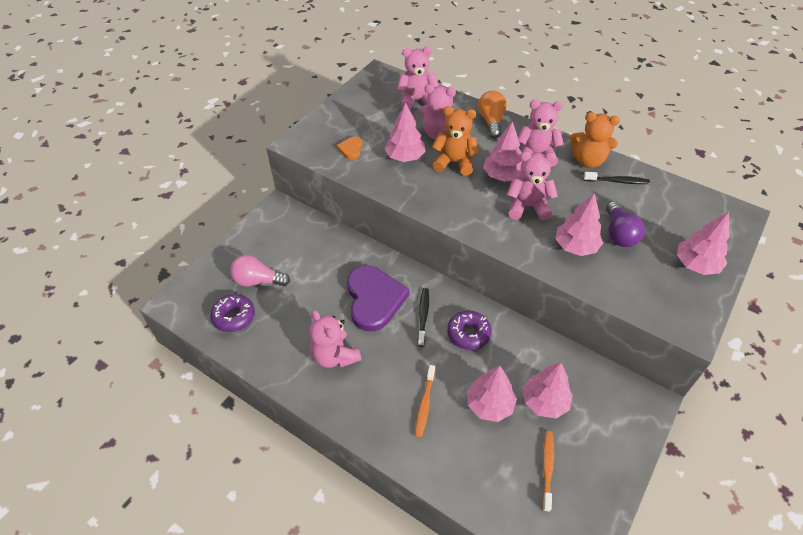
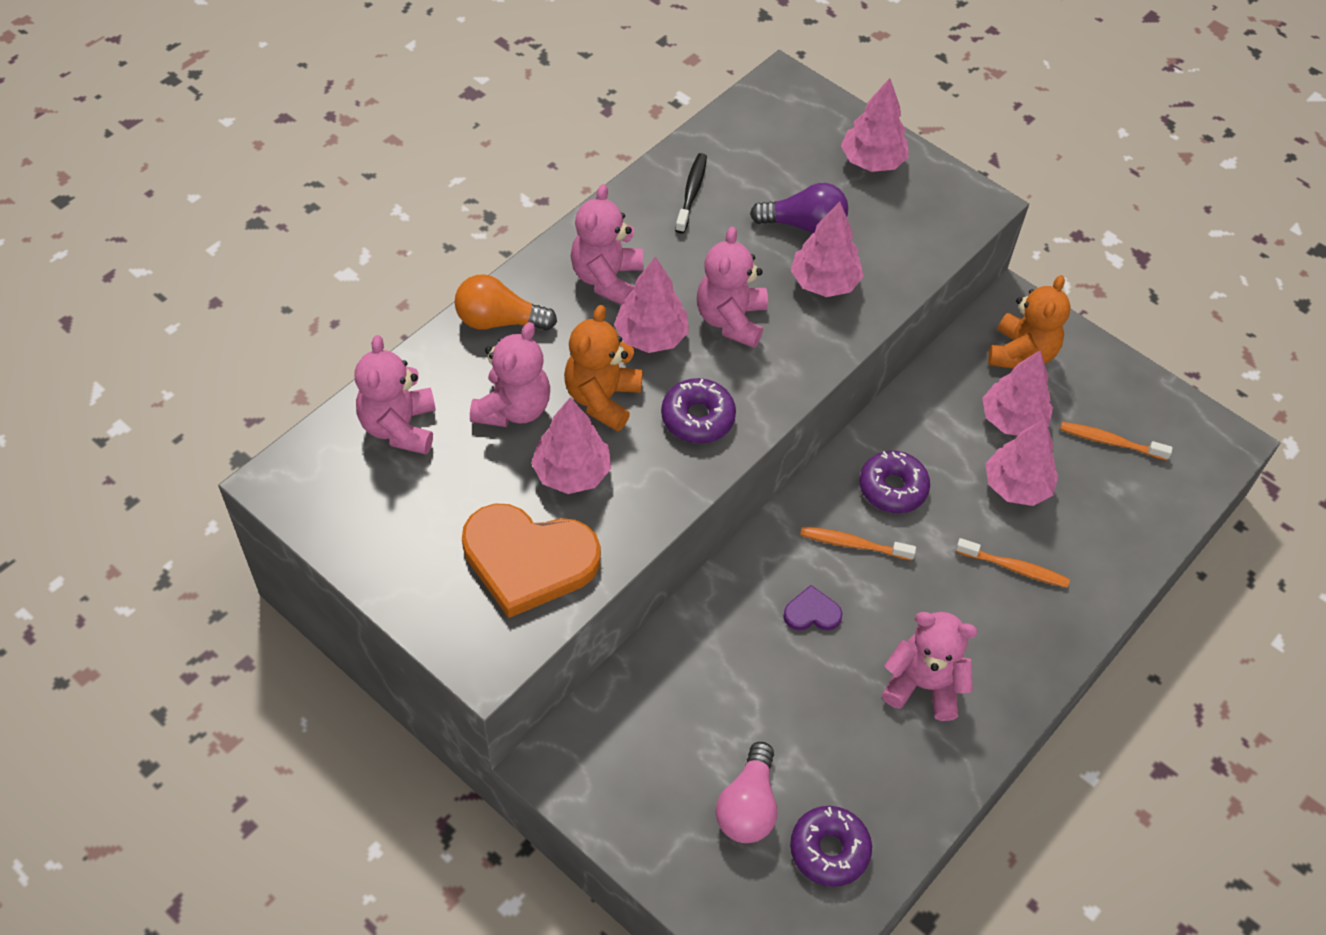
camera: 85 degrees left, 5 degrees up
pink teddy bear [309,310,362,368] -> pink teddy bear turned 135 degrees counterclockwise [882,612,978,721]
orange heart [337,137,363,160] -> orange heart [462,503,601,618], size x2.25
purple heart [347,266,409,331] -> purple heart [783,585,842,631], size x0.44
black toothbrush [418,288,429,347] -> orange toothbrush [800,527,916,560]
orange teddy bear [570,112,620,168] -> orange teddy bear moved to [988,275,1071,369]
none -> purple donut [661,378,736,443]

